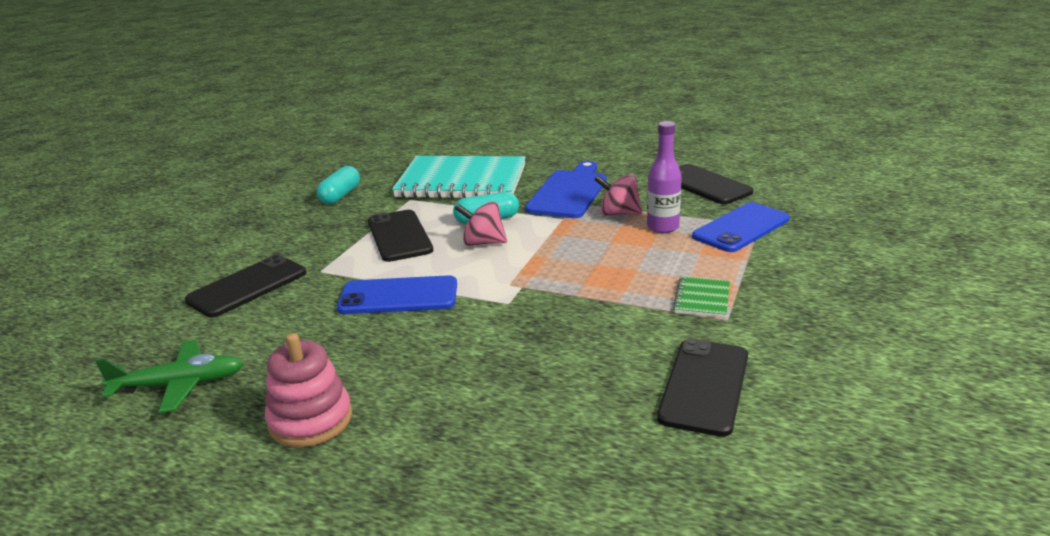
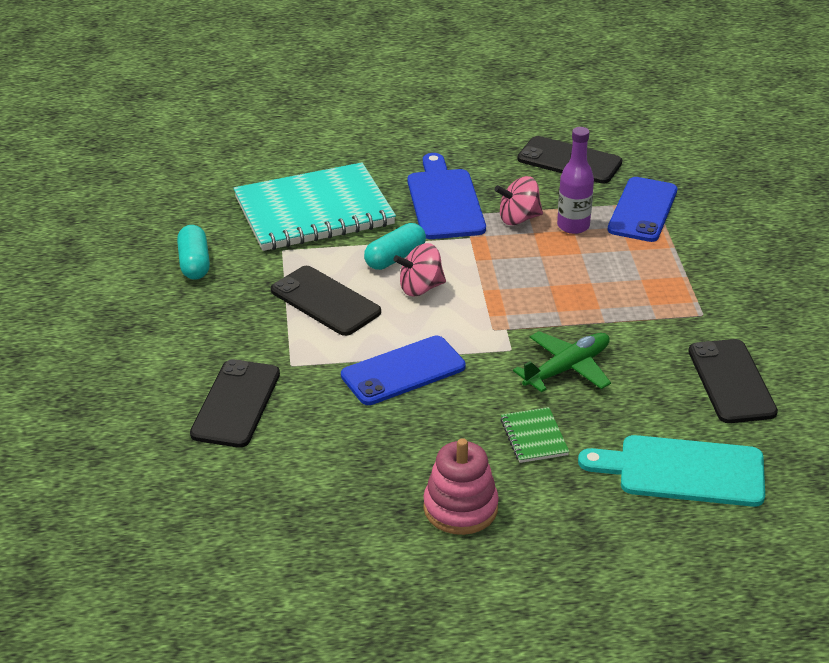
camera: 30 degrees left, 10 degrees up
green plane [95,340,244,413] -> green plane moved to [513,331,611,392]
green notebook [673,276,730,318] -> green notebook moved to [500,407,569,463]
none -> turquoise cutting board [578,435,765,507]

